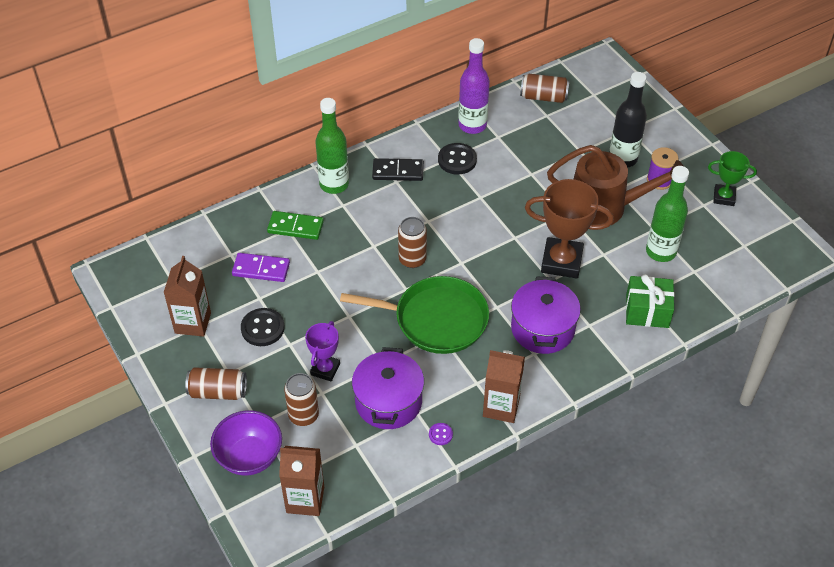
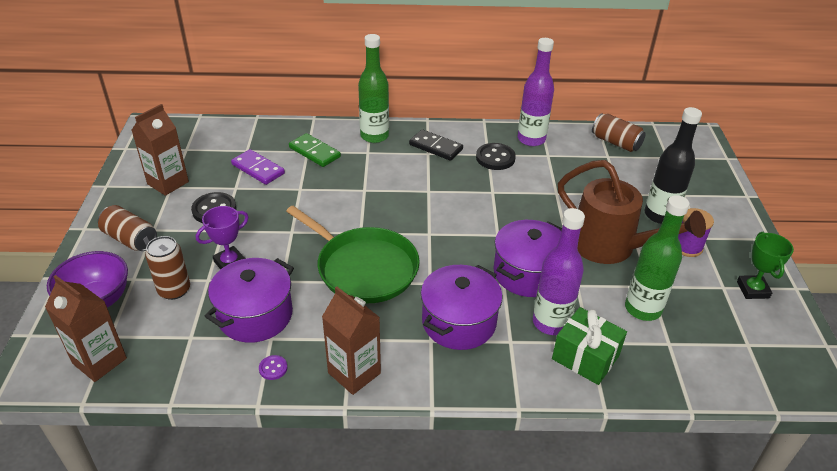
camera: 30 degrees right, 10 degrees down
brown can [398,217,427,268] -> none
brown trophy [525,179,614,278] -> purple pot [494,220,562,297]
green trophy [708,151,757,206] -> green trophy turned 45 degrees clockwise [737,232,794,299]
none -> purple bottle [533,208,585,335]

